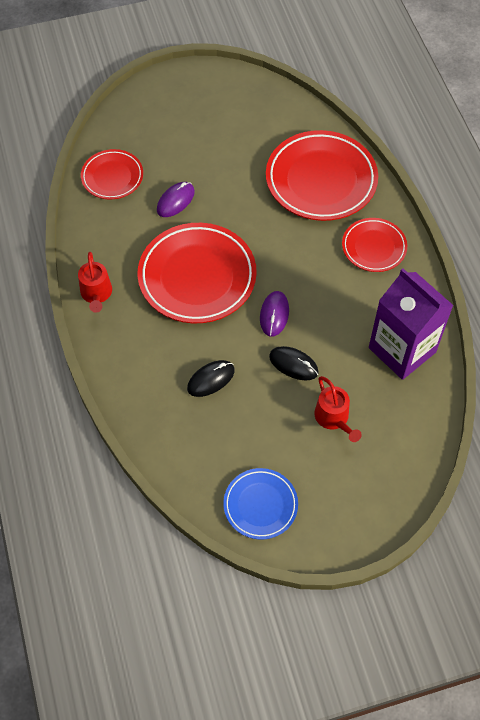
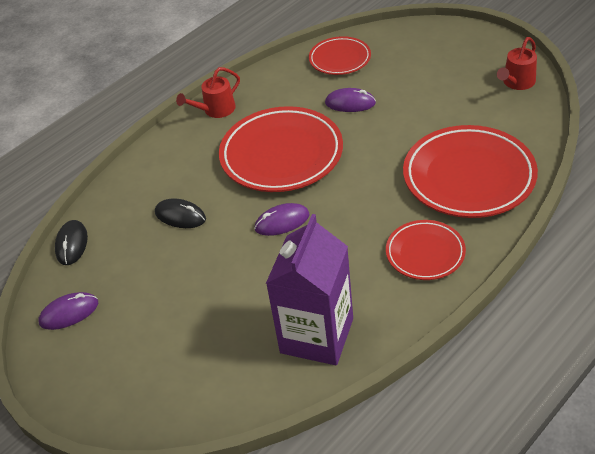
camera: 65 degrees right, 15 degrees down
blue plate [223,468,298,540] -> purple mouse [39,292,98,330]
black mouse [269,346,319,380] -> black mouse moved to [55,220,88,265]
red watering can [314,376,362,442] -> red watering can moved to [497,37,537,90]

